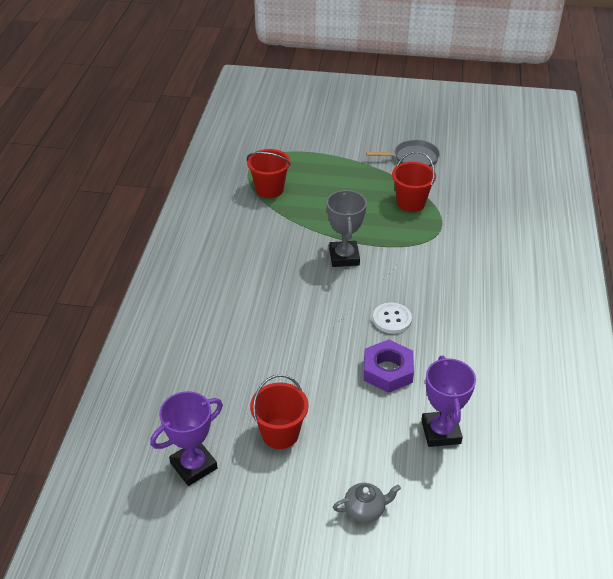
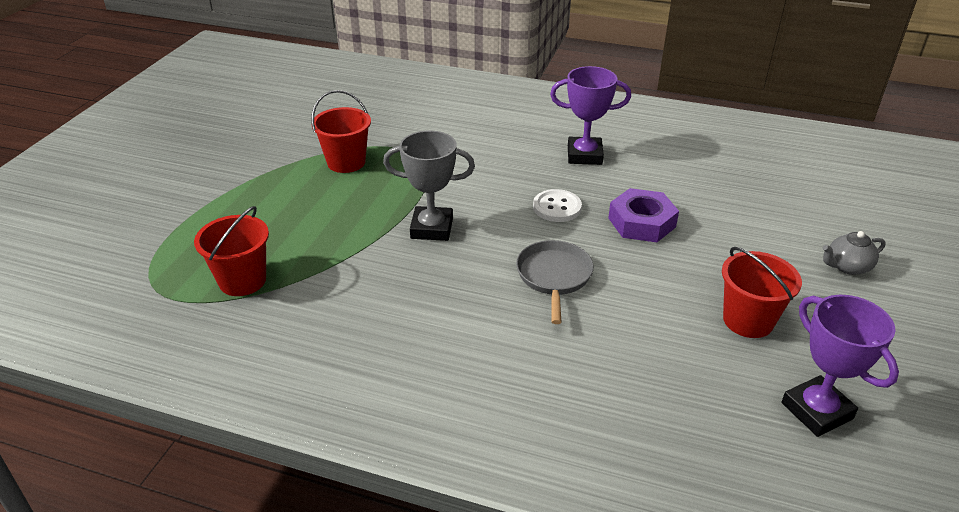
camera: 80 degrees left, 5 degrees down
grey teapot [333,483,401,523] -> grey teapot turned 105 degrees counterclockwise [823,231,886,275]
grey pan [366,140,440,167] -> grey pan moved to [516,240,594,324]
purple trophy [421,356,476,447] -> purple trophy moved to [550,66,631,165]

